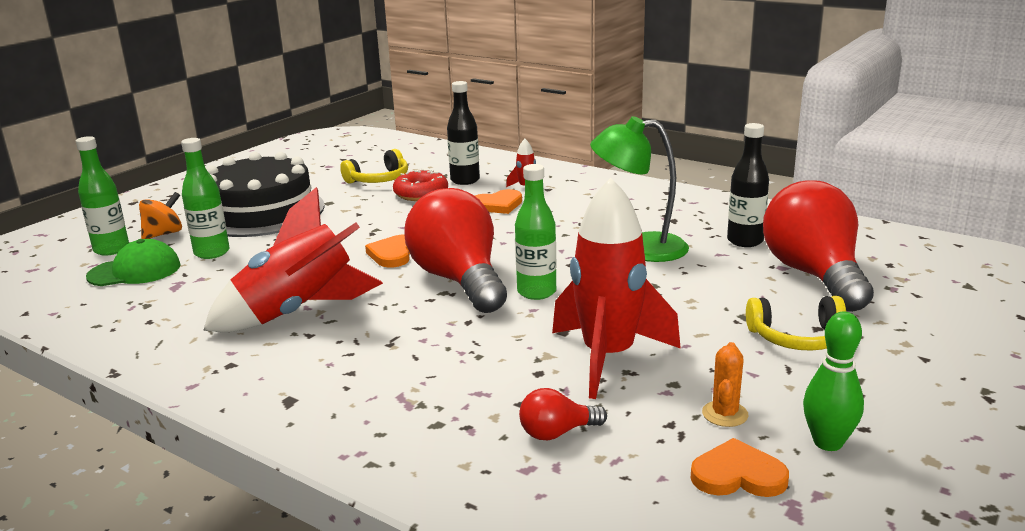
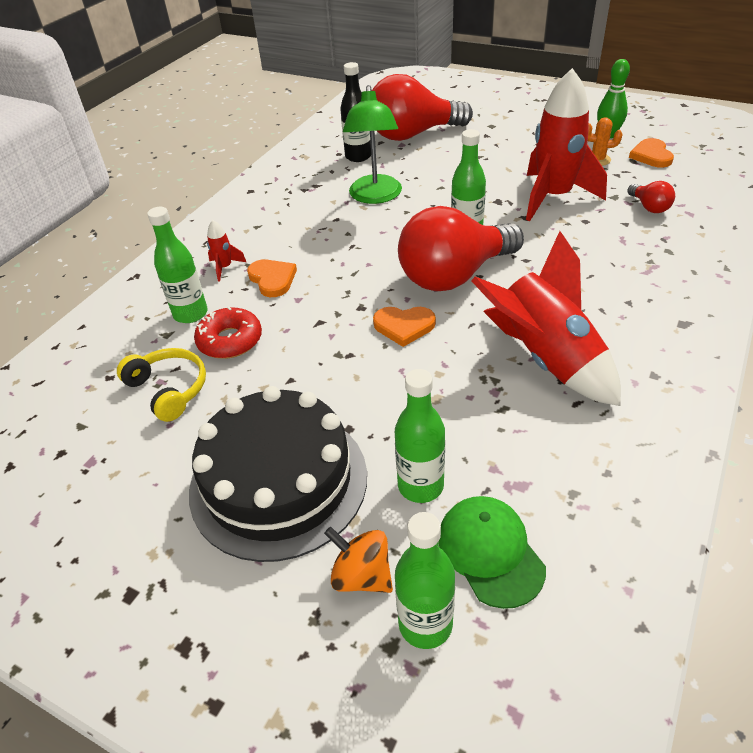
camera: 95 degrees left, 20 degrees up
black bottle [447,81,480,185] -> green bottle [147,207,208,323]
yellow headphones [746,296,846,351] -> none

